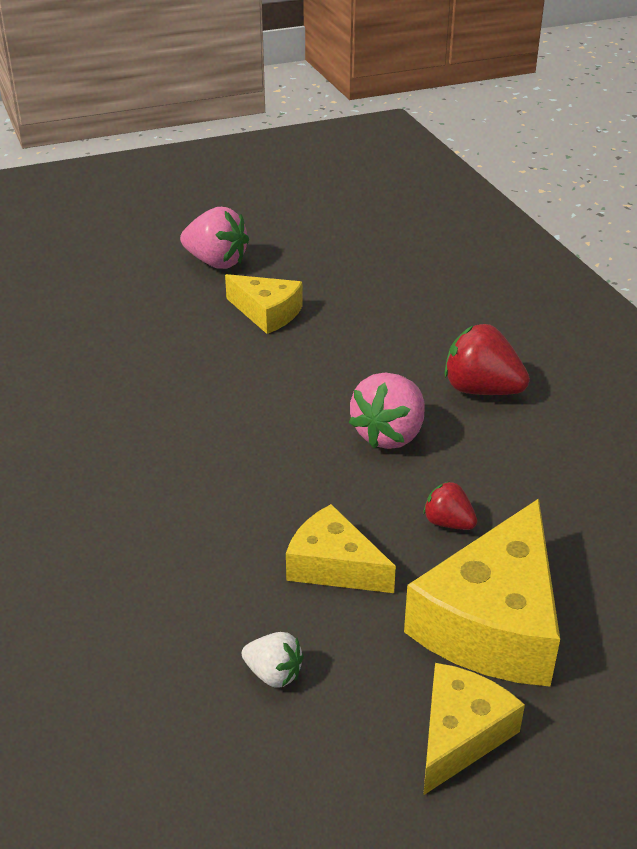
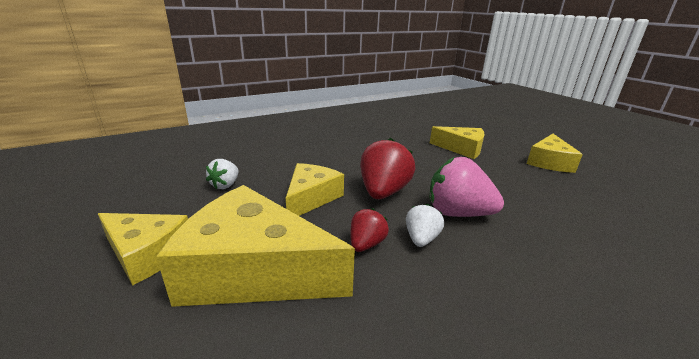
camera: 80 degrees right, 10 degrees down
pink strawberry [180,207,249,269] -> none
red strawberry [445,324,530,395] -> red strawberry moved to [360,138,415,199]
none -> white strawberry [406,204,444,247]
none -> yellow cheese [430,126,485,159]

